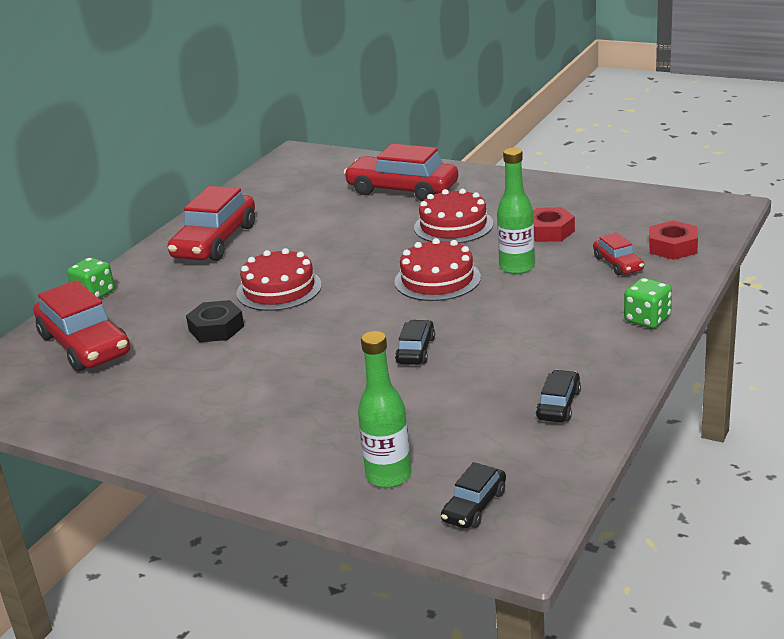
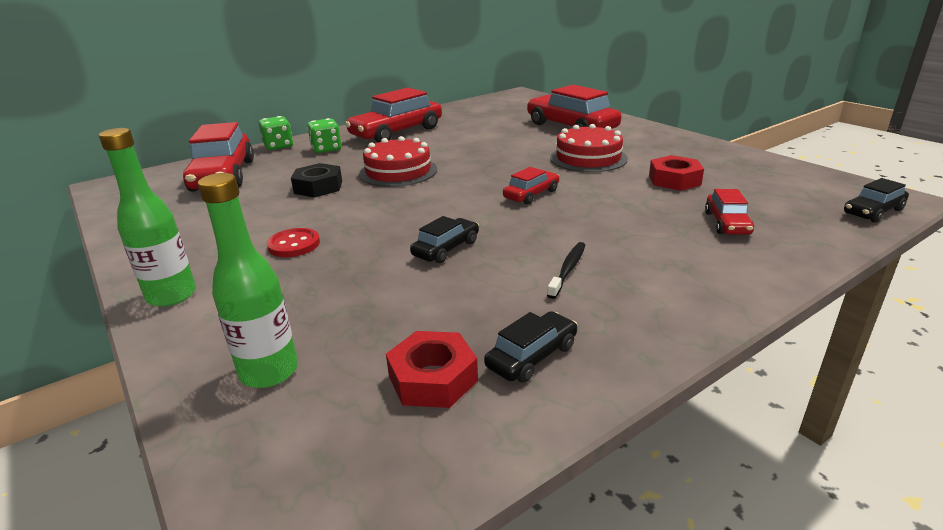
camera: 25 degrees right, 0 degrees up
red cake [395,238,481,301] -> red car [503,167,560,204]
black car [441,462,506,529] -> black car moved to [844,178,909,223]
green bottle [497,148,535,274] -> green bottle moved to [99,128,196,307]
green dice [624,278,672,328] -> green dice moved to [307,118,342,153]
red nut [649,221,698,260] -> red nut moved to [386,331,478,408]
none -> red button [267,228,320,257]
none -> black toothbrush [547,242,585,299]

